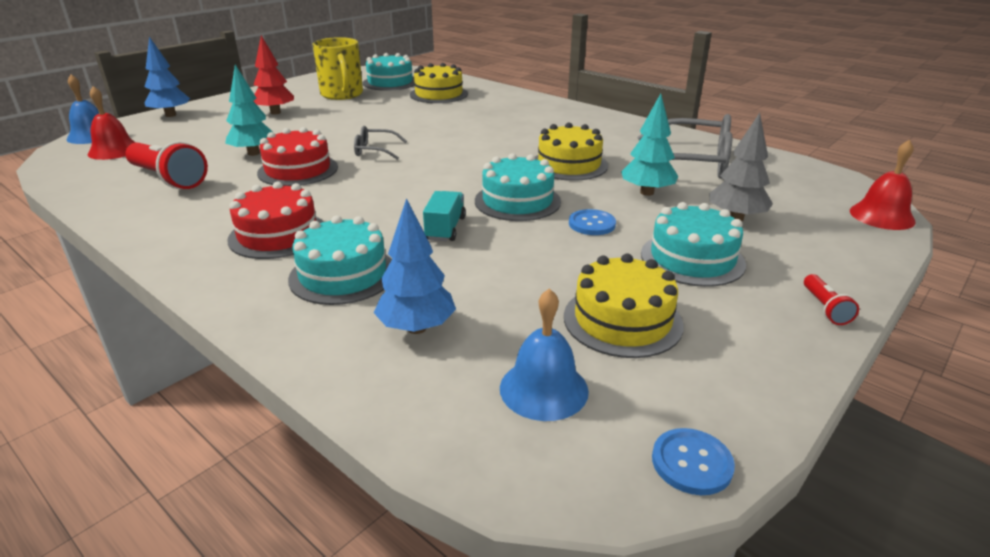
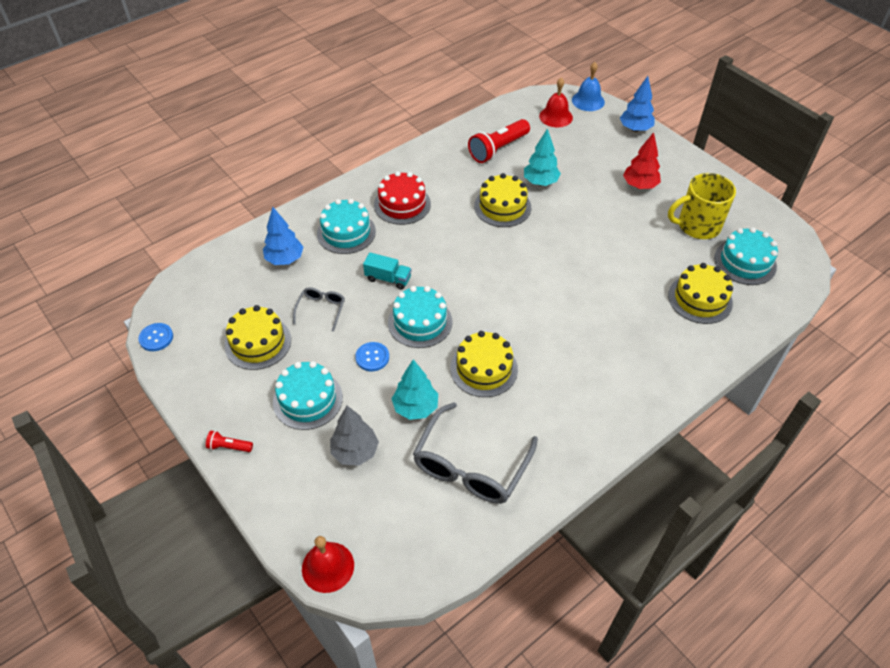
camera: 100 degrees right, 20 degrees up
red cake [257,127,338,186] -> yellow cake [474,173,531,227]
grey glasses [354,126,407,160] -> grey glasses moved to [293,287,345,332]
blue bell [500,288,589,421] -> none

